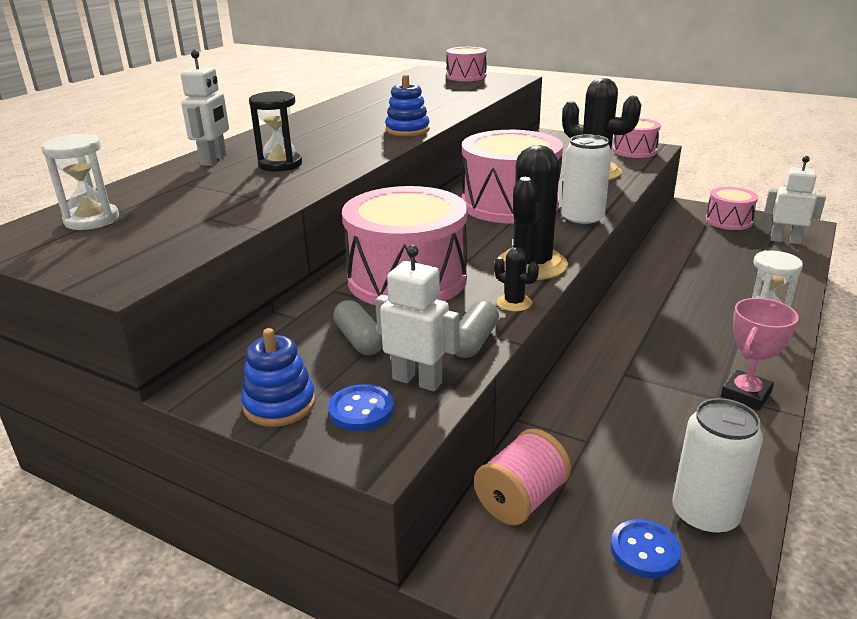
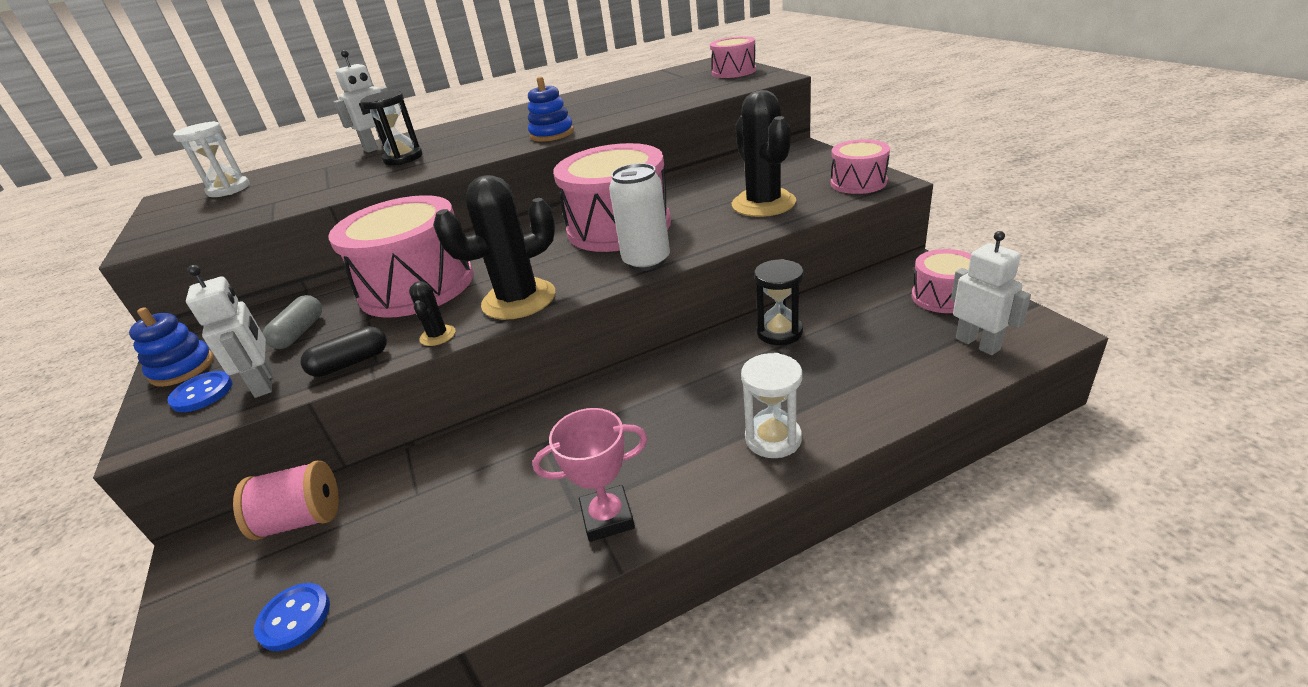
camera: 40 degrees right, 5 degrees up
grey capsule [455,301,499,358] -> black capsule [300,326,387,377]
white can [672,398,763,535] -> none
none -> black hourglass [754,259,803,345]

